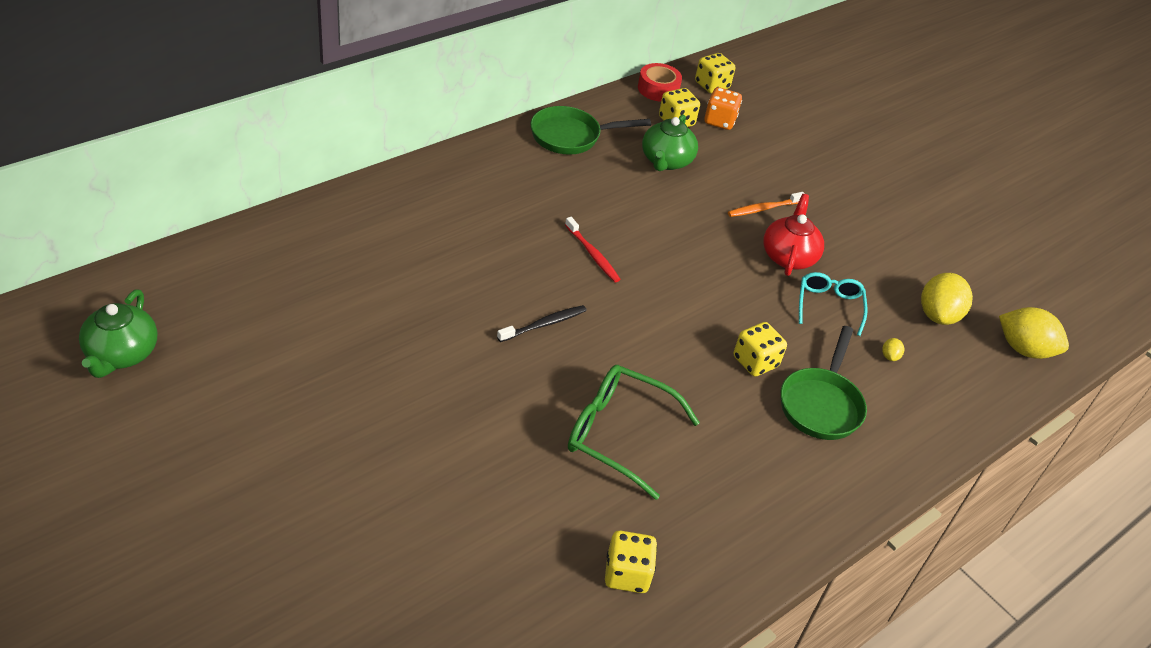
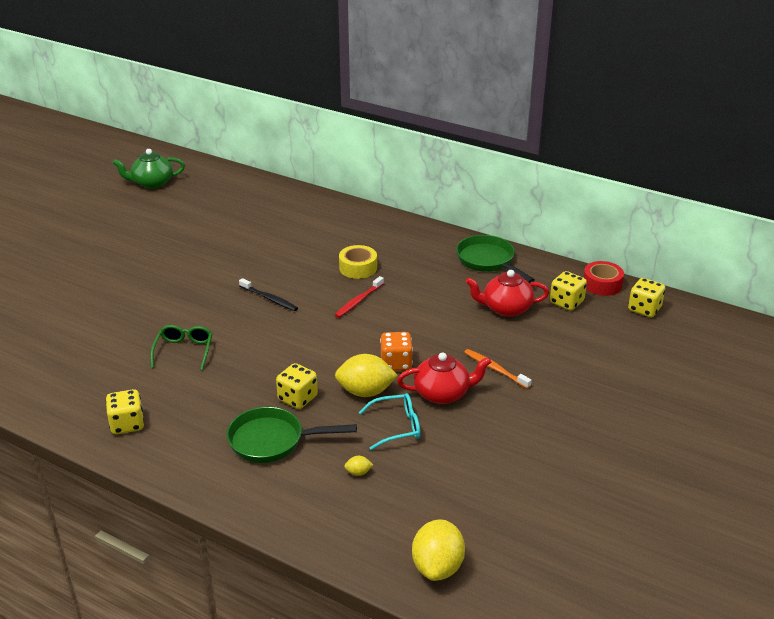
camera: 75 degrees right, 10 degrees down
green glasses [568,365,700,500] -> green glasses [150,325,213,370], size x0.63
yellow dice [605,531,657,593] -> yellow dice moved to [106,389,144,434]
green teapot [642,114,698,171] -> red teapot [466,270,549,317]
orange dice [704,87,742,130] -> orange dice moved to [380,332,413,371]
yellow lemon [921,273,973,325] -> yellow lemon moved to [335,354,398,397]
none -> yellow tape [339,245,377,279]

